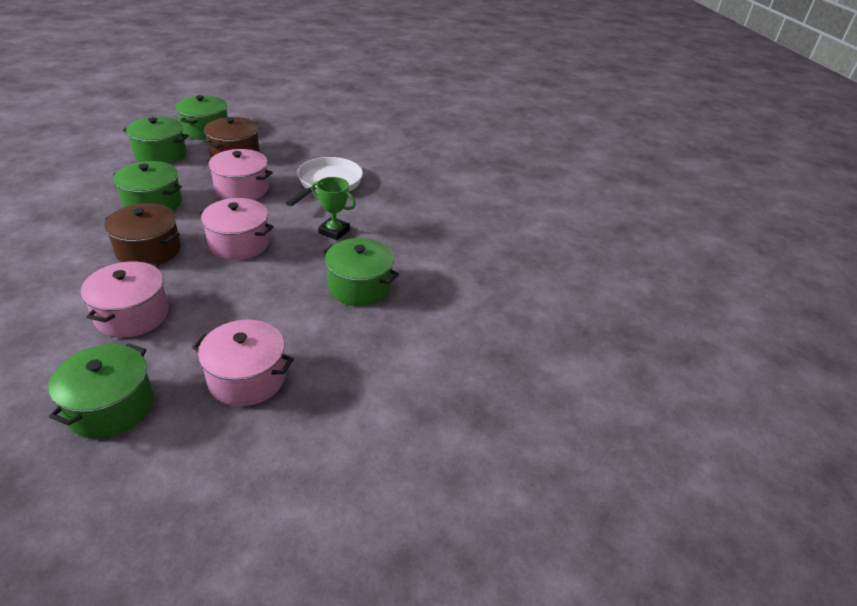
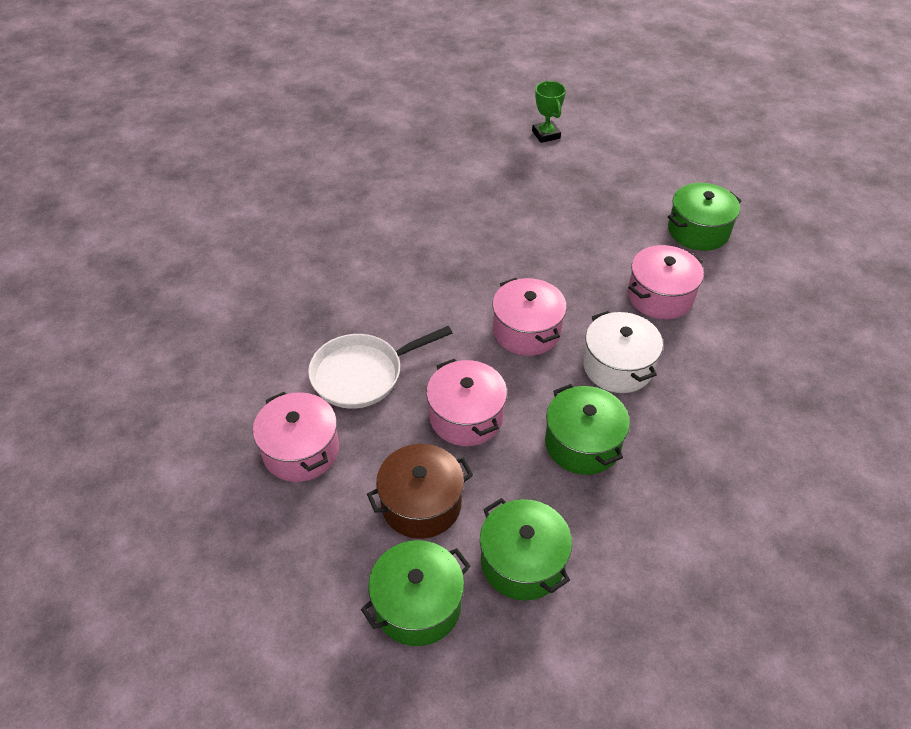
camera: 135 degrees left, 10 degrees up
brown pot [104,203,181,265] -> white pot [583,311,663,393]
pink pot [192,320,294,406] -> pink pot moved to [253,392,339,482]
green trophy [311,177,356,240] -> green trophy moved to [532,81,566,143]
green pot [321,238,399,306] -> none

